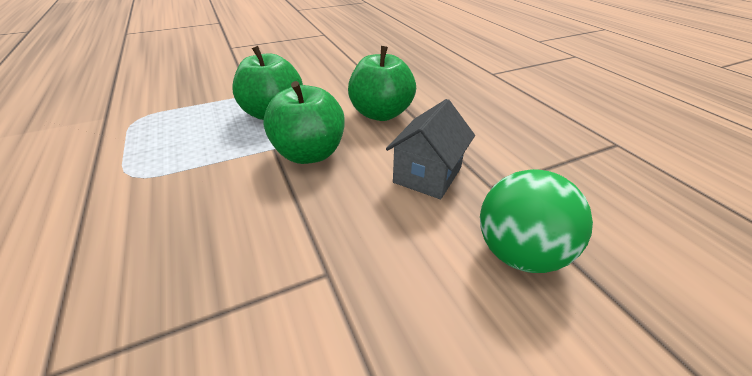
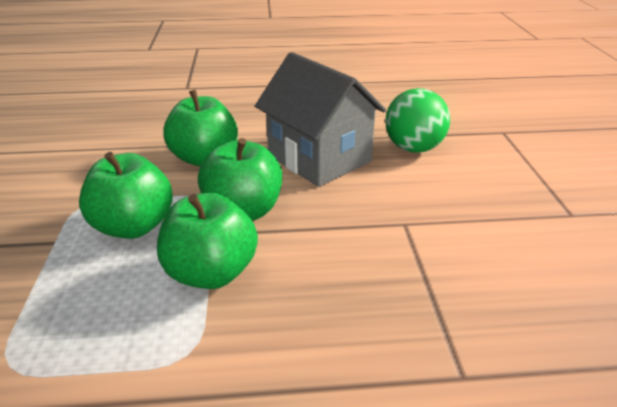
camera: 70 degrees left, 5 degrees down
grey house [386,99,475,199] -> grey house [255,52,386,187], size x1.62
none -> green apple [157,193,258,289]

